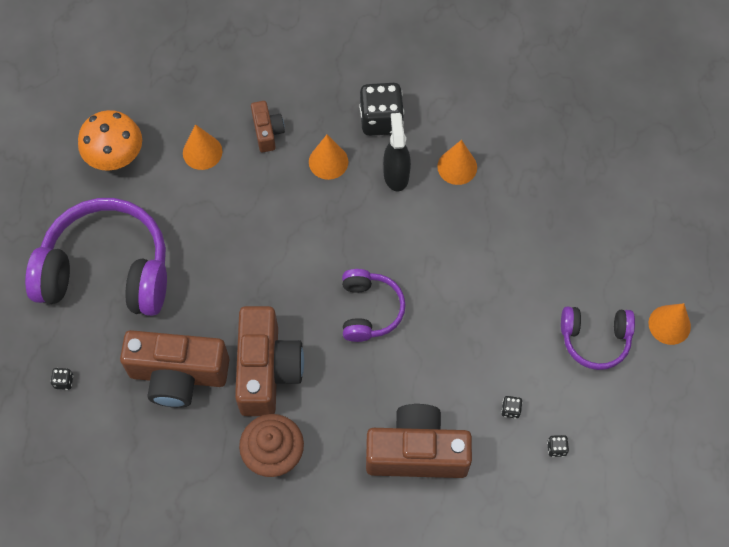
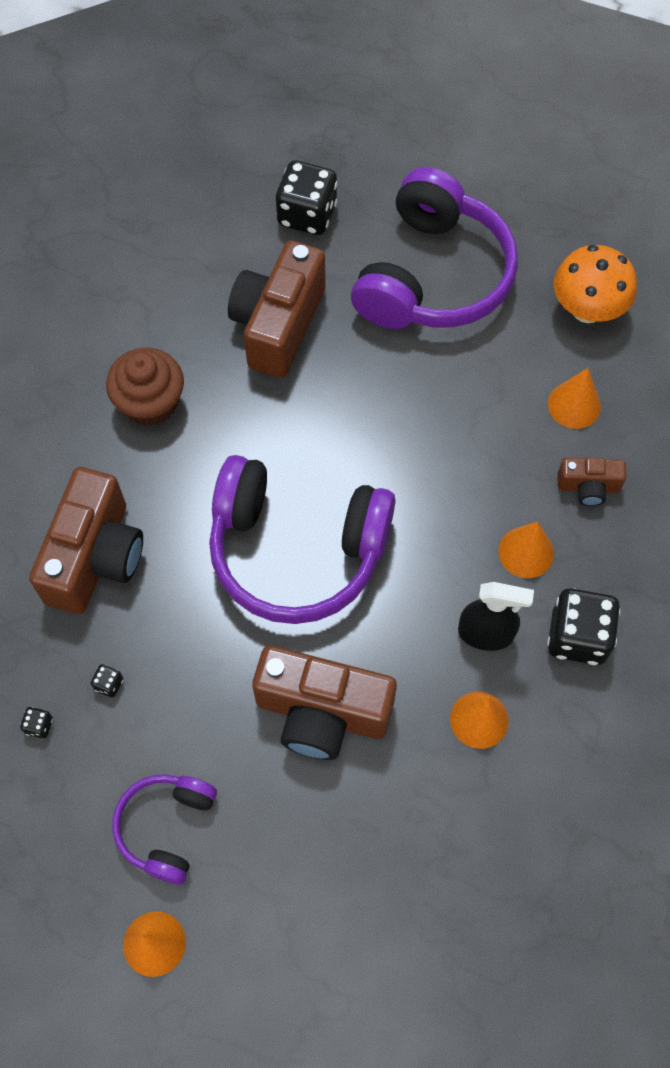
camera: 105 degrees right, 0 degrees up
black dice [51,368,73,390] -> black dice [276,160,338,235], size x2.46
brown camera [235,306,304,416] -> brown camera moved to [252,645,397,760]
purple headphones [342,269,406,342] -> purple headphones [209,455,395,624], size x1.88

